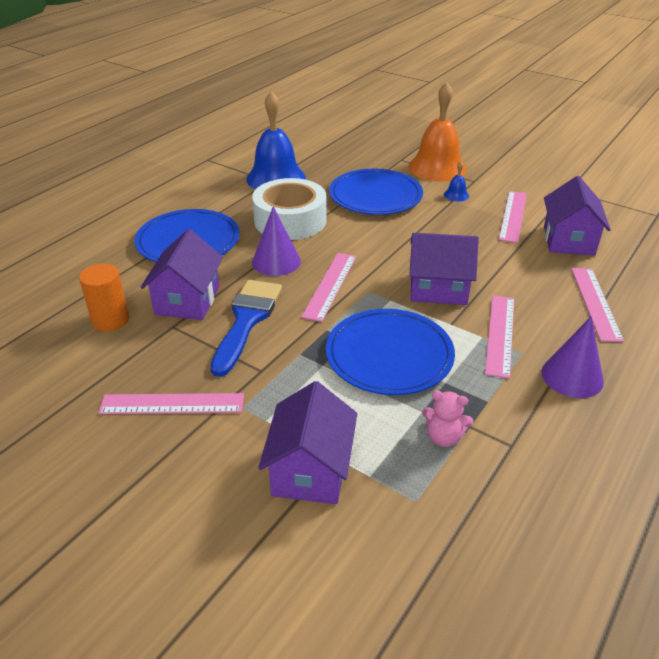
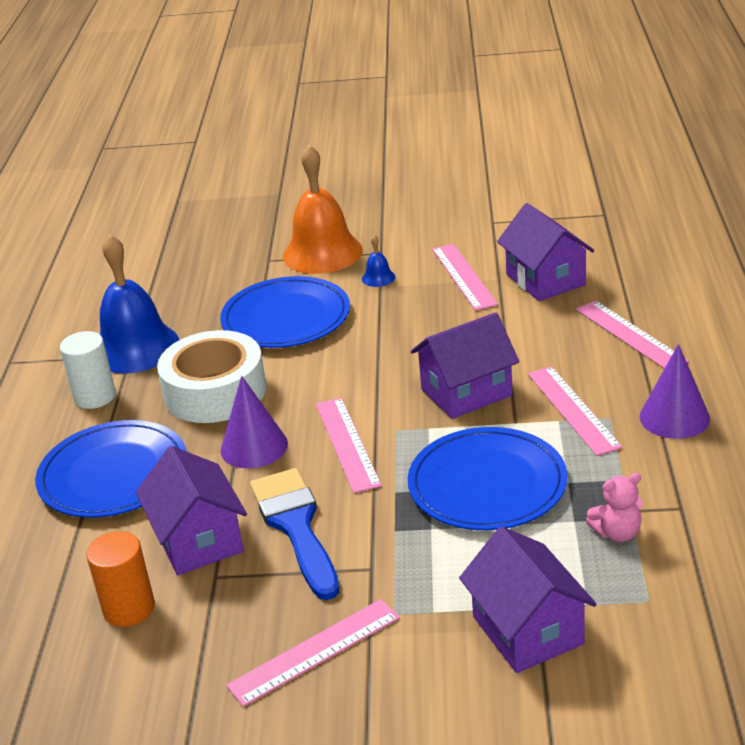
camera: 30 degrees left, 5 degrees down
none -> white cylinder [60,331,116,409]

